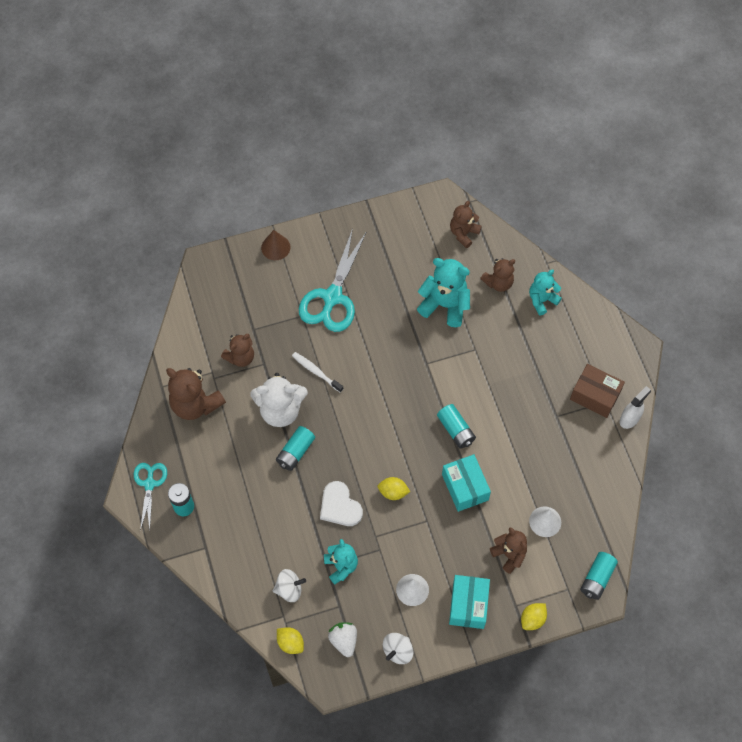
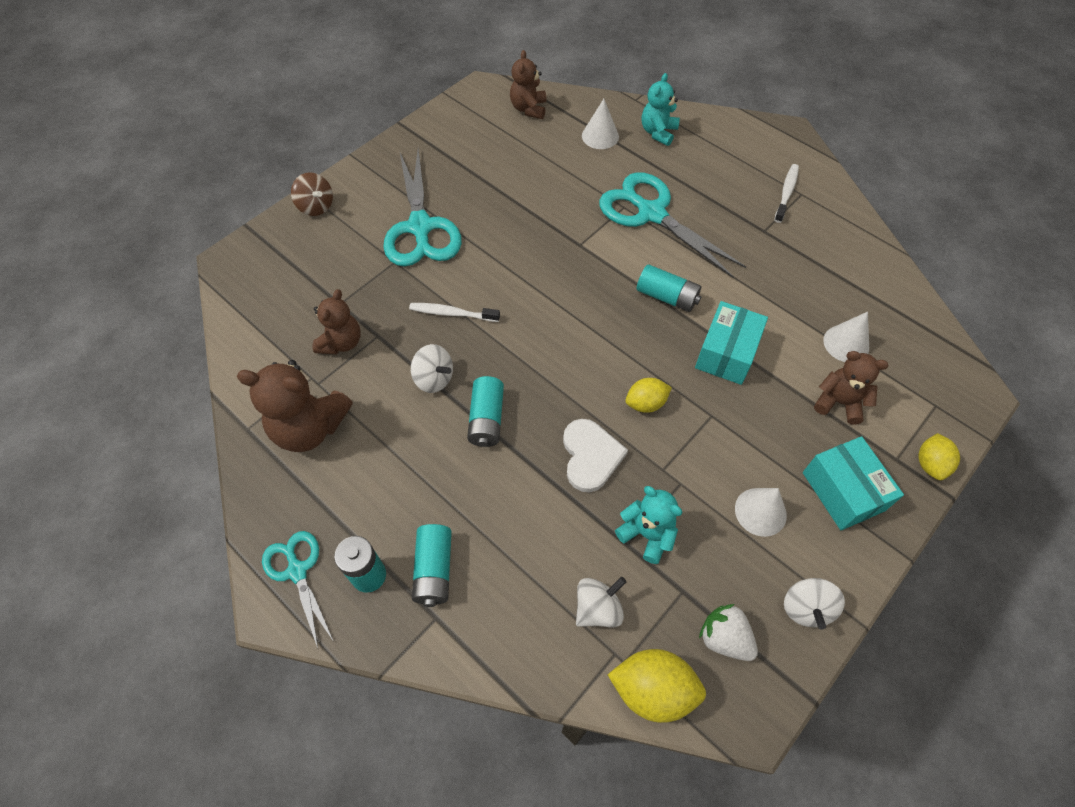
camera: 30 degrees left, 5 degrees down
white teddy bear [250,373,308,427] -> white spinning top [411,344,453,393]
brown cone [261,230,290,260] -> brown spinning top [291,172,333,216]
yellow lemon [277,627,304,654] -> yellow lemon [608,649,706,723], size x1.57
white heart [320,481,363,526] -> white heart turned 120 degrees counterclockwise [563,419,628,492]
turquoise teddy bear [417,258,470,327] -> none
turquoise box [442,454,491,512] -> turquoise box turned 75 degrees clockwise [695,301,768,385]
brown teddy bear [480,258,515,292] -> white cone [582,99,619,149]
brown box [570,364,625,418] -> white toothbrush [774,164,799,223]
turquoise battery [580,552,618,600] -> turquoise battery moved to [412,524,452,607]
white spray bottle [620,386,651,429] -> none
none -> turquoise scissors [599,172,746,278]

